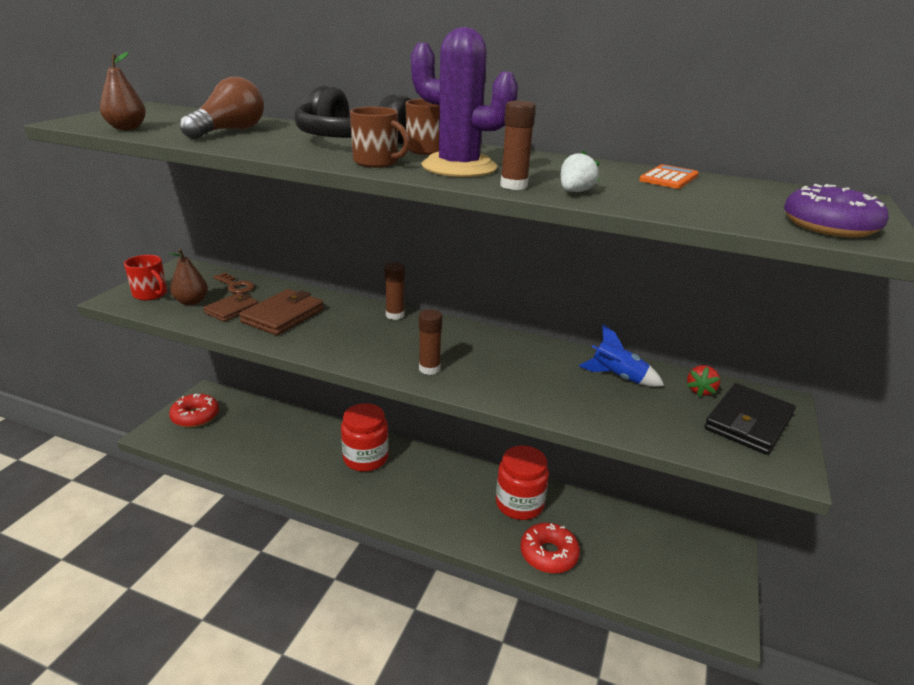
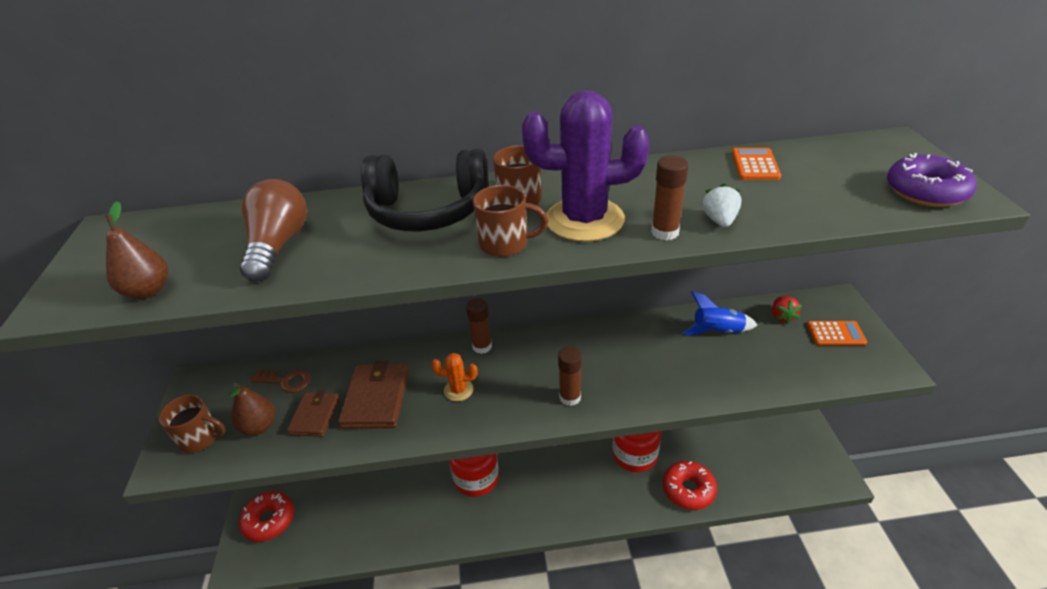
camera: 25 degrees left, 10 degrees up
red mug [124,255,167,300] -> brown mug [159,395,226,453]
black wallet [704,383,796,455] -> orange calculator [807,321,867,346]
none -> orange cactus [431,353,478,401]

